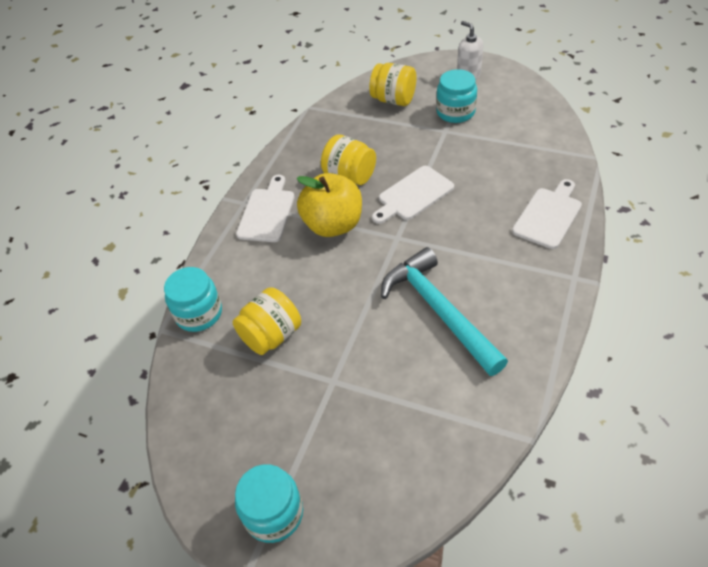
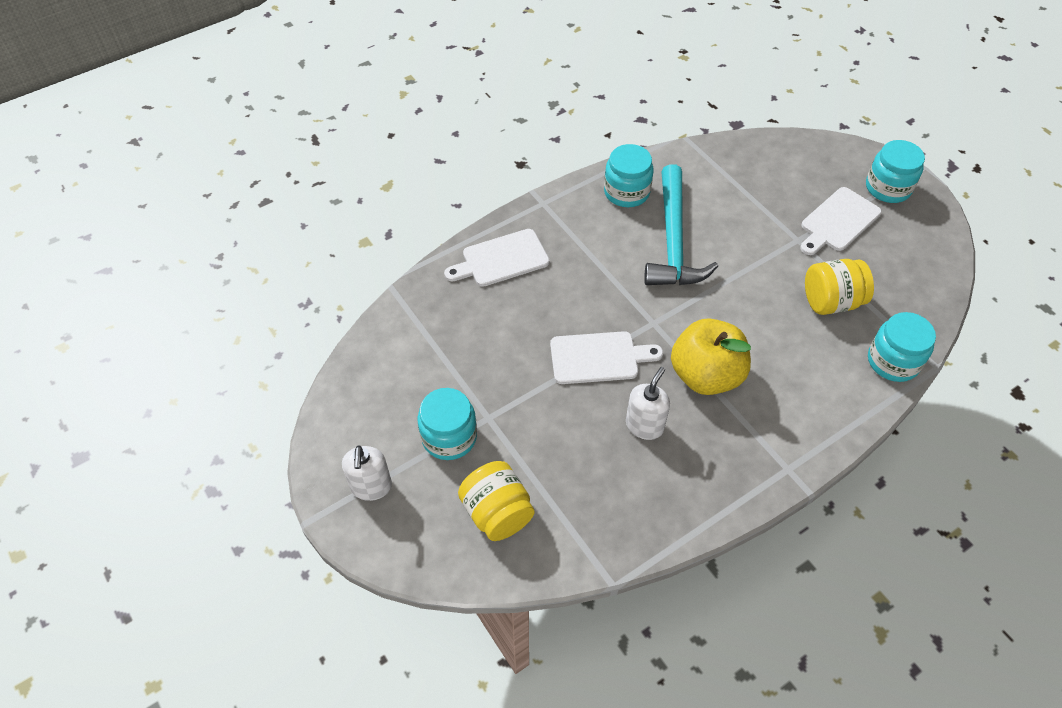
camera: 150 degrees left, 5 degrees up
white cutting board [236,175,295,242] -> white cutting board moved to [800,187,882,255]
yellow jar [321,135,376,185] -> white soap dispenser [626,367,670,440]
none -> turquoise jar [604,144,654,207]

